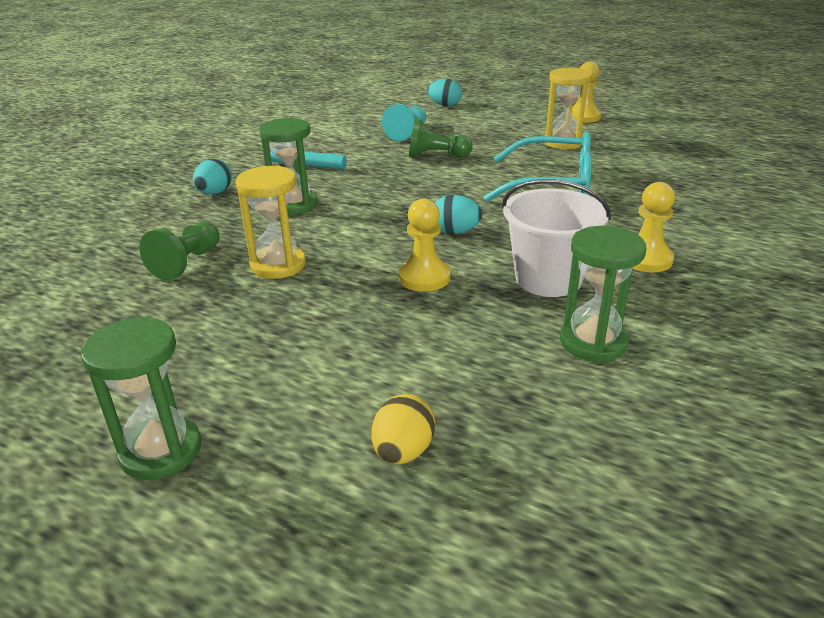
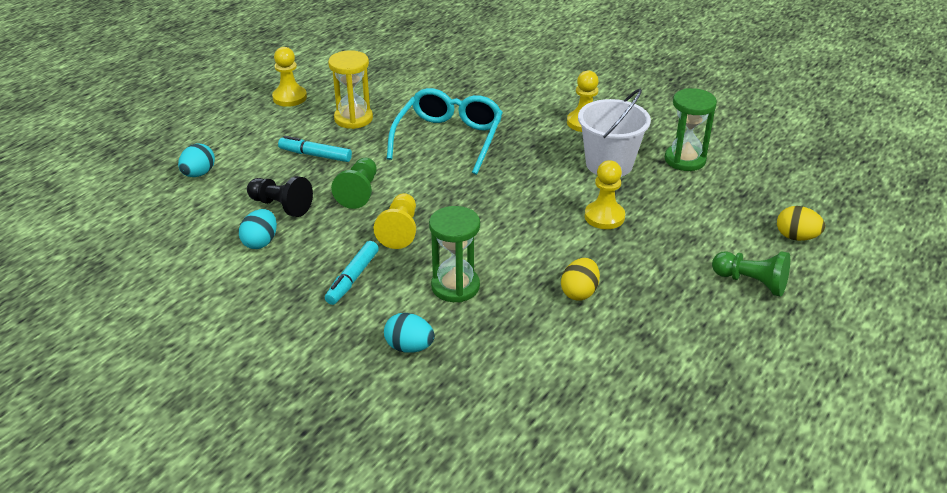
camera: 85 degrees left, 5 degrees up
green hourglass [81,317,201,480] -> none
green pawn [139,222,219,280] -> green pawn moved to [712,251,790,297]
yellow hourglass [235,166,306,279] -> yellow egg [561,258,600,301]
turquoise pawn [382,104,426,141] -> black pawn [247,176,313,217]
turquoise egg [435,195,482,234] -> turquoise egg moved to [239,209,277,249]
none -> turquoise marker [278,136,352,162]
none -> yellow pawn [374,193,416,249]

